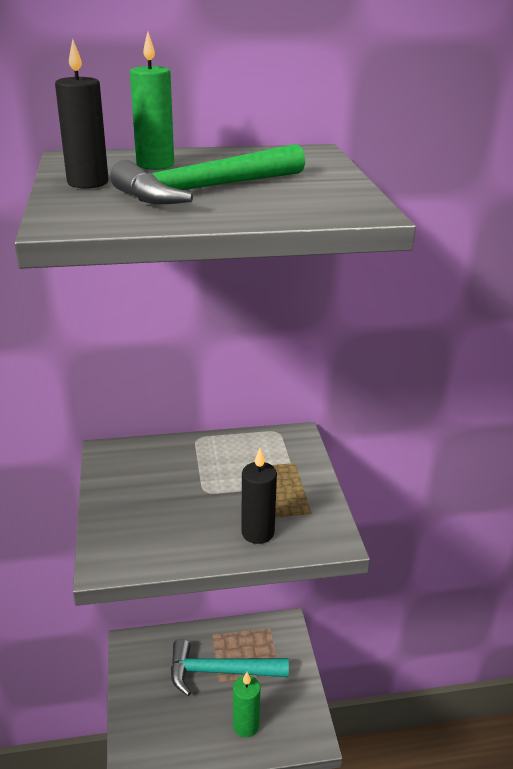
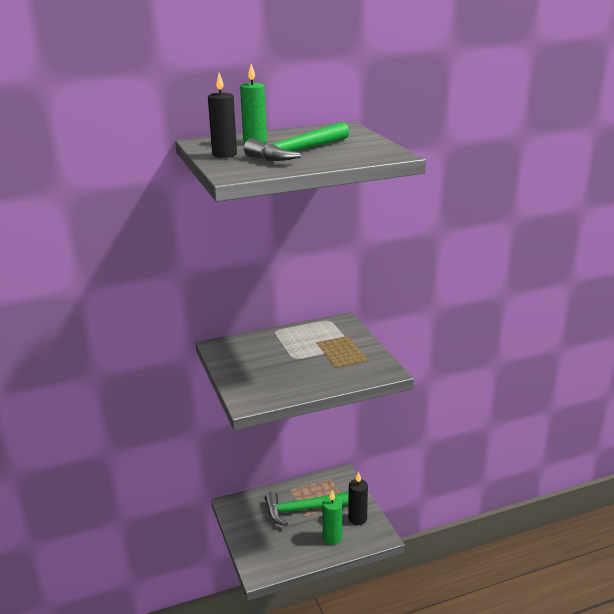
camera: 10 degrees left, 5 degrees down
turquoise hammer [171,639,289,696] -> green hammer [265,492,349,526]
black candle [241,448,277,544] -> black candle moved to [348,472,368,525]

